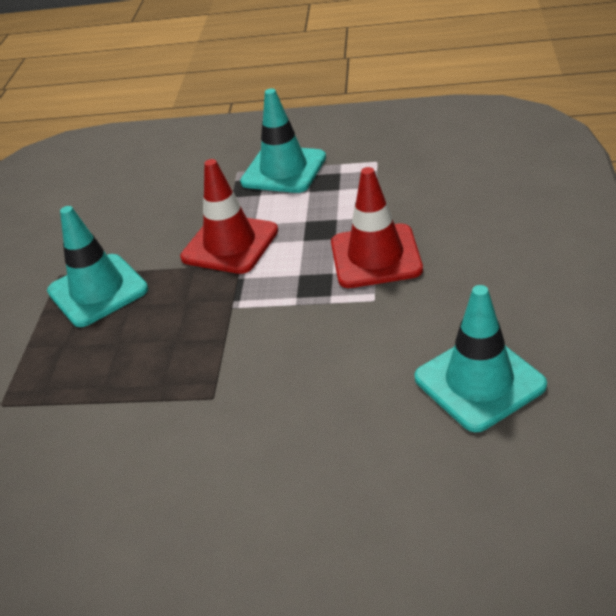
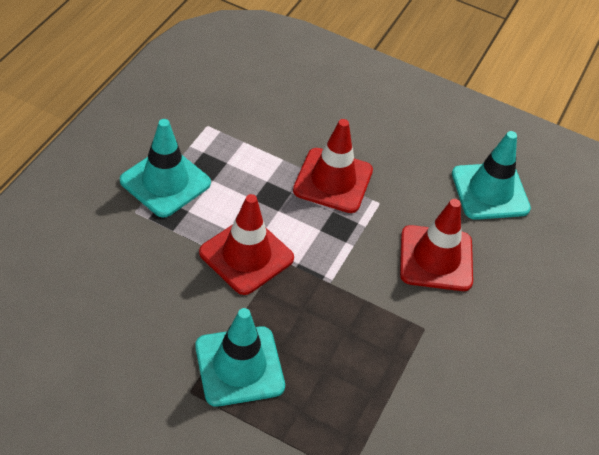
camera: 80 degrees left, 10 degrees up
none -> red traffic cone [400,199,473,291]

